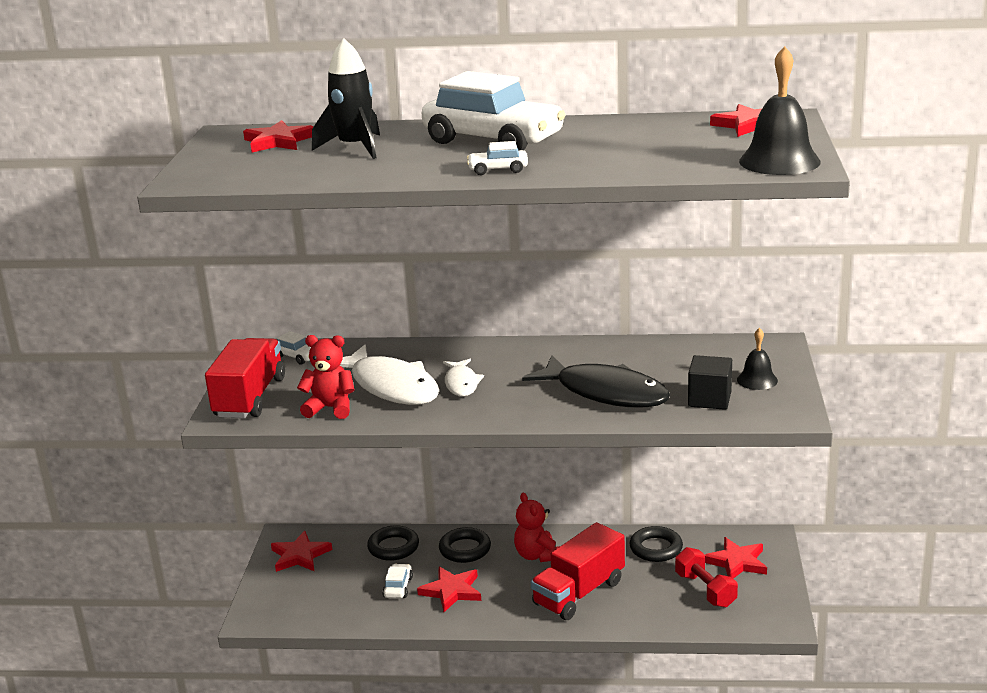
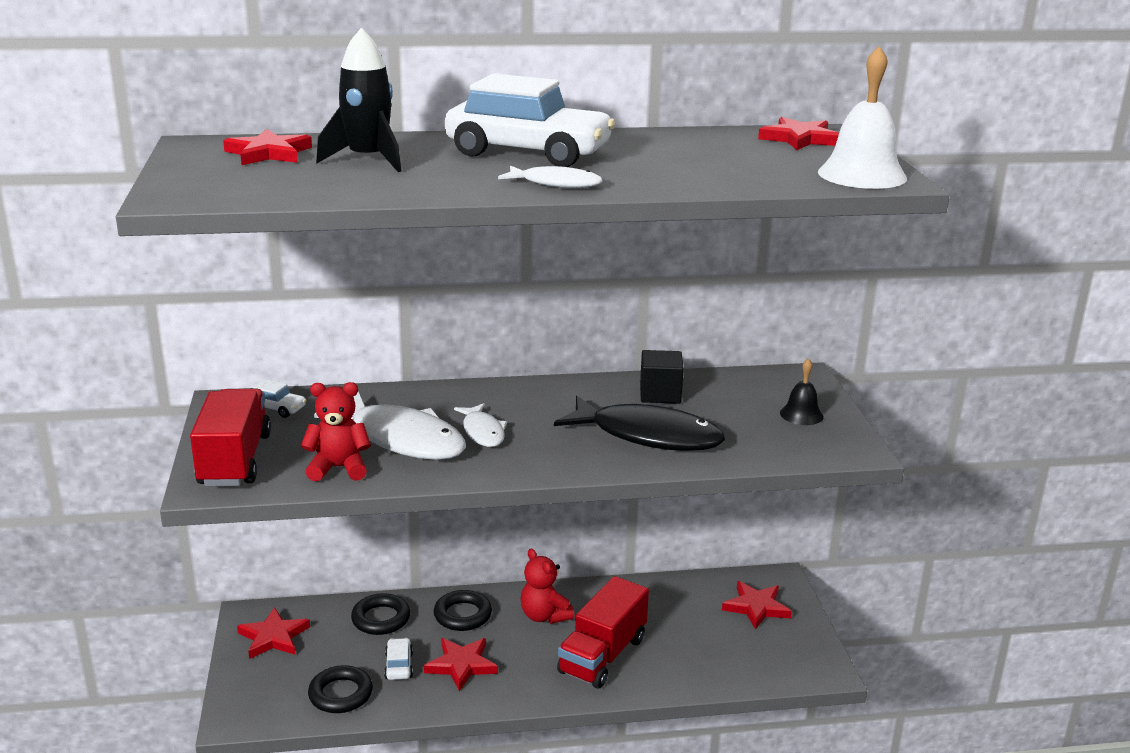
camera: 15 degrees left, 0 degrees up
white car [467,141,528,175] -> white fish [498,166,603,188]
black ring [629,526,683,562] -> black ring moved to [308,665,373,713]
red dumbbell [675,547,738,608] -> none
black cube [688,355,732,410] -> black cube moved to [640,350,684,404]
black bell [739,46,821,175] -> white bell [818,46,907,189]

